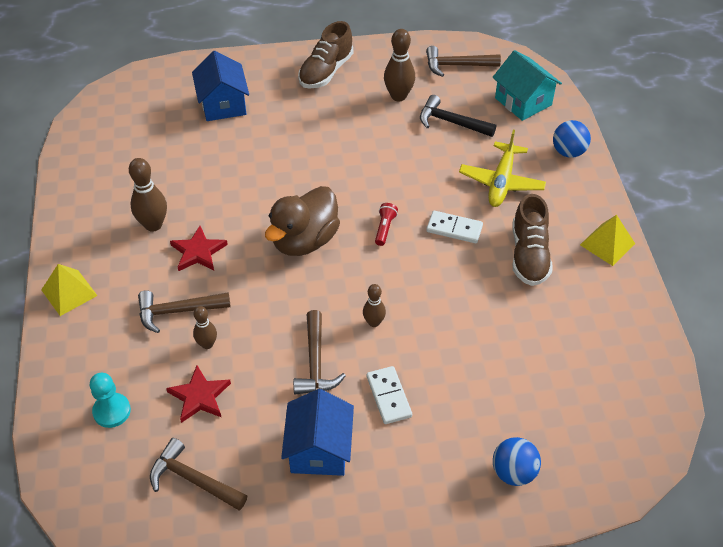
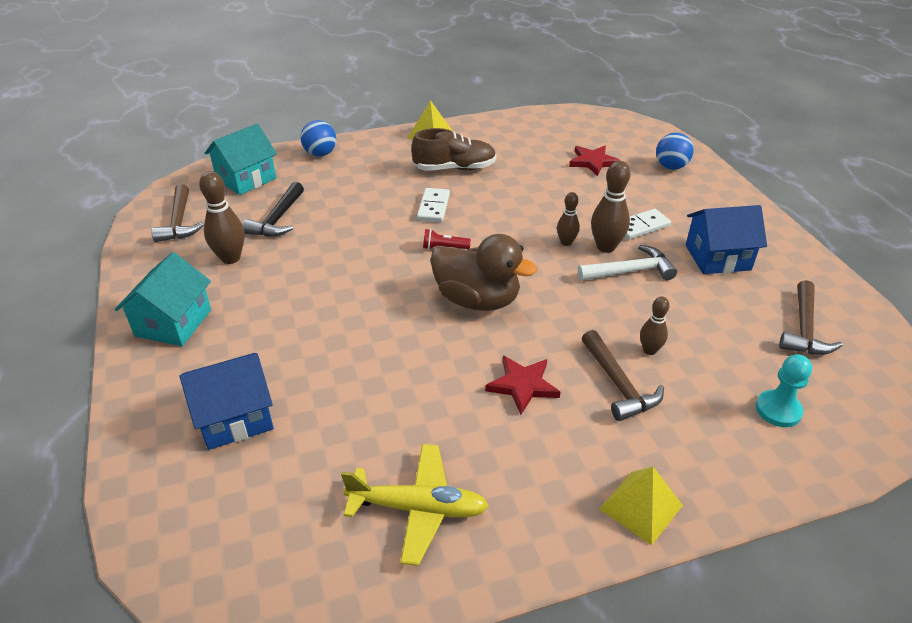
camera: 100 degrees left, 10 degrees down
brown bowling pin [129,158,167,232] -> brown bowling pin moved to [591,161,630,253]
red star [166,366,231,423] -> red star moved to [569,146,621,176]
brown hammer [293,310,346,394] -> white hammer [577,245,677,281]
brown shoe [298,21,353,88] -> turquoise house [115,252,211,346]
yellow plane [459,130,546,207] -> yellow plane moved to [341,444,489,566]

